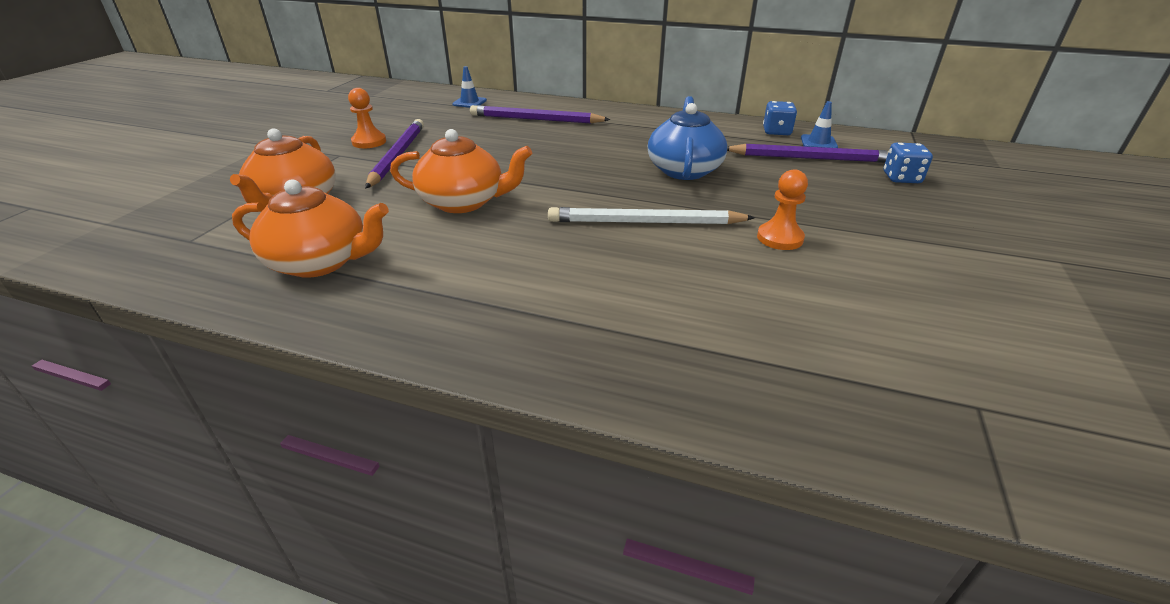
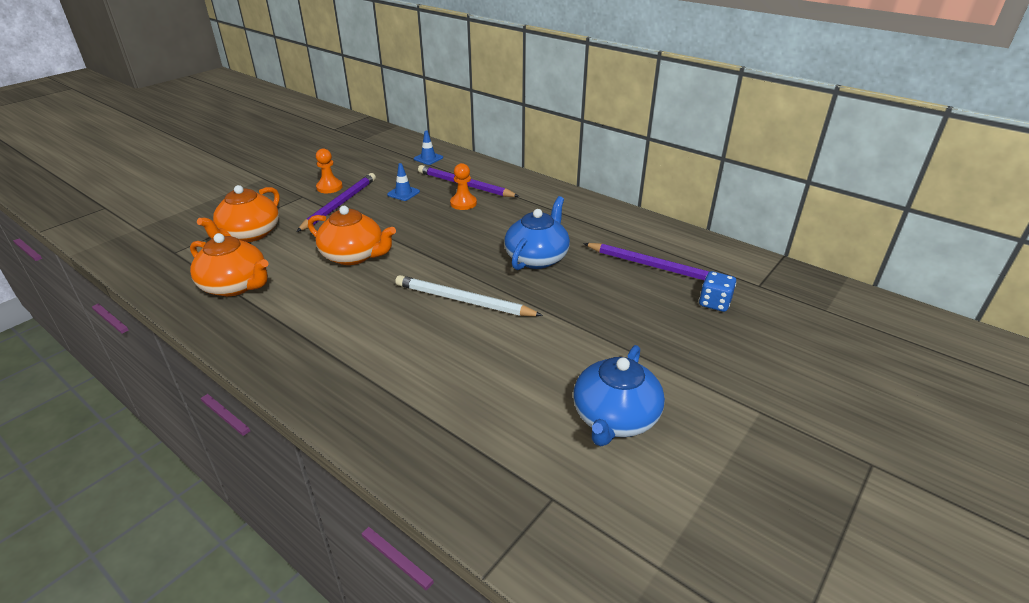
camera: 20 degrees right, 0 degrees up
orange pawn [757,169,808,250] -> orange pawn moved to [450,163,477,210]
blue dice [763,101,797,135] -> none
blue traffic cone [801,101,838,148] -> blue traffic cone moved to [387,163,420,201]
none -> blue teapot [574,345,665,446]

